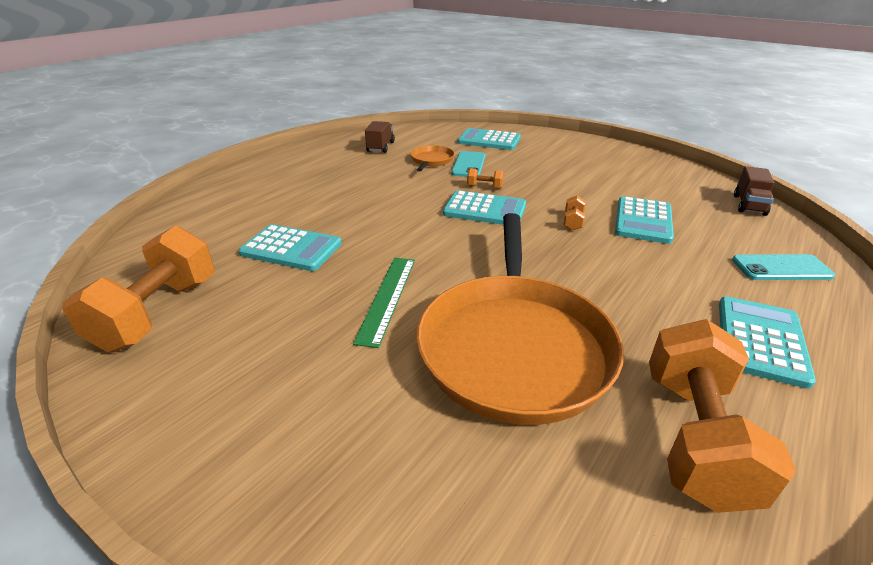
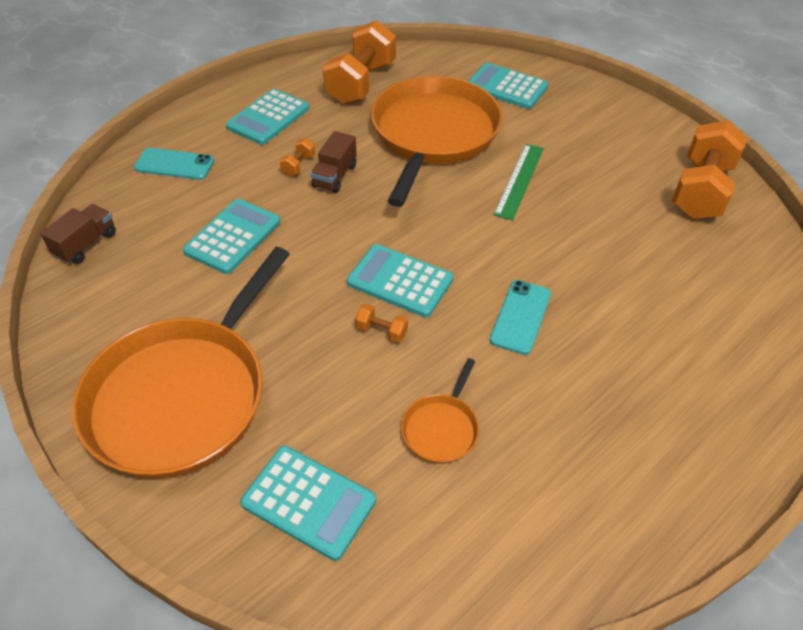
camera: 170 degrees left, 15 degrees up
turquoise calculator [238,224,342,271] -> turquoise calculator moved to [468,63,548,109]
brown truck [365,121,395,153] -> brown truck moved to [311,131,357,193]
turquoise phone [451,151,486,177] -> turquoise phone moved to [489,280,551,355]
orange dumbbell [564,196,586,231] -> orange dumbbell moved to [280,138,315,176]
none -> orange pan [72,247,290,478]

